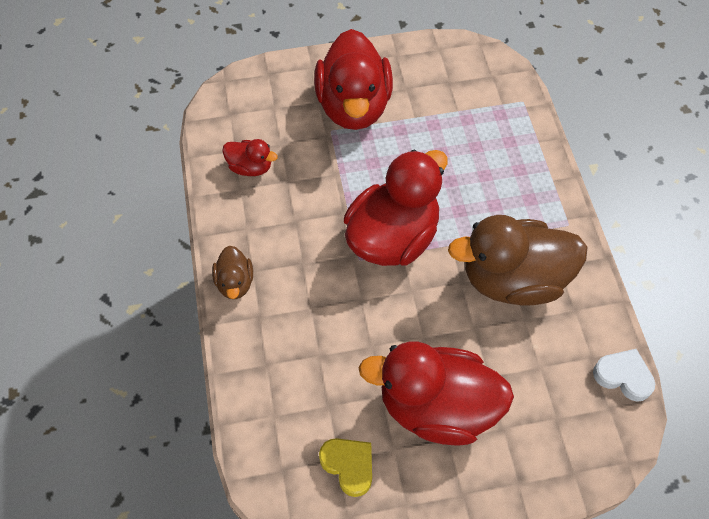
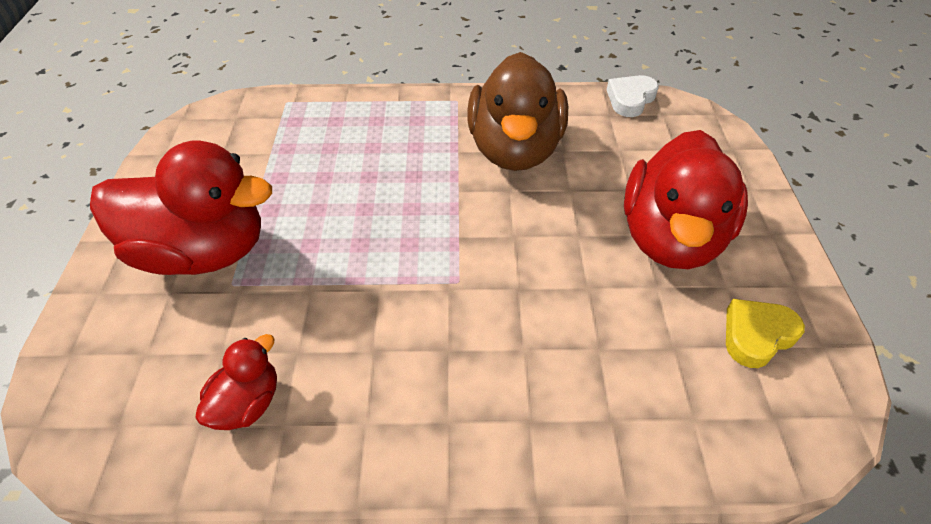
camera: 80 degrees left, 10 degrees down
brown duck [212,246,253,299] -> none
red duck [344,150,448,266] -> none

